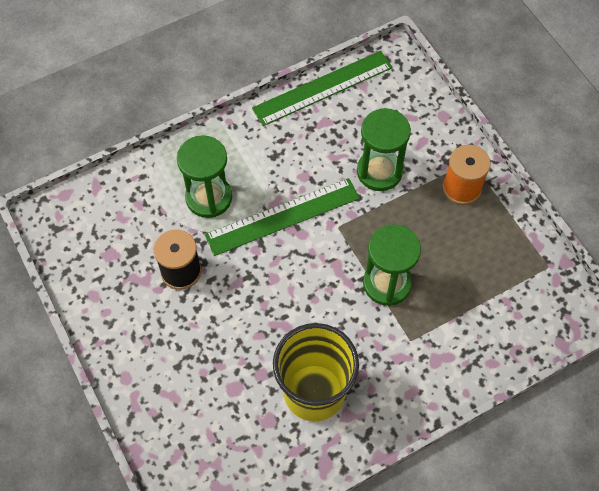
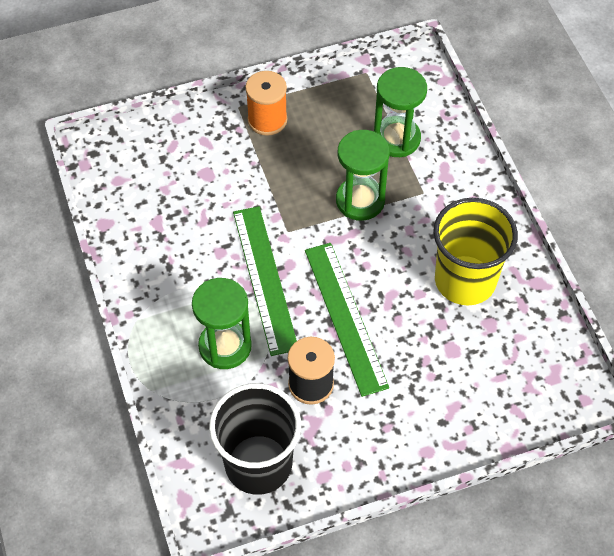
camera: 80 degrees left, 5 degrees down
green ruler [252,51,393,126] -> green ruler moved to [305,243,389,397]
green hourglass [357,108,411,191] -> green hourglass moved to [374,67,427,157]
none -> black cup [209,383,301,495]

